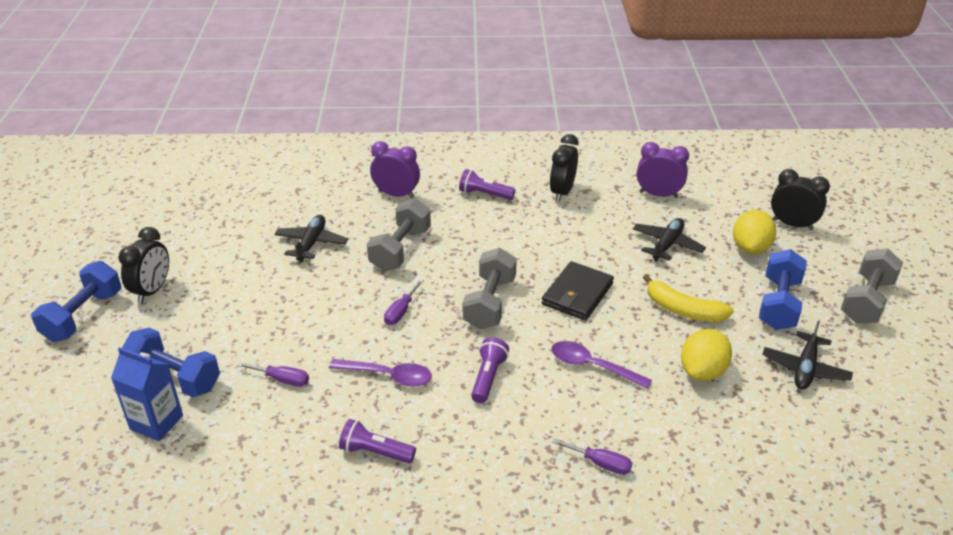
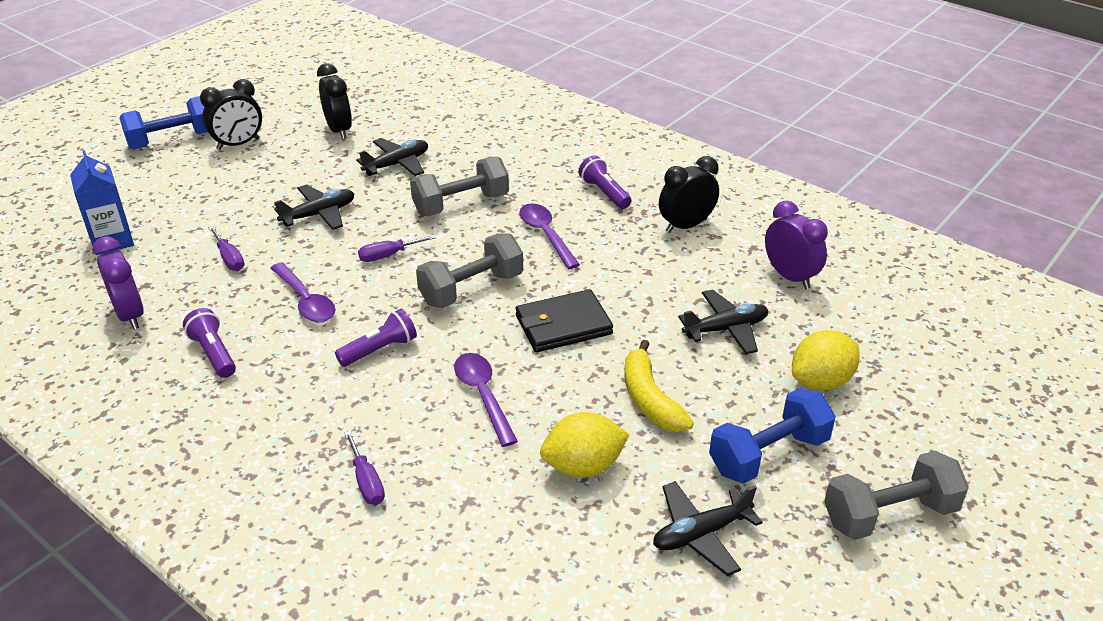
camera: 40 degrees right, 0 degrees up
blue dumbbell [122,328,220,397] -> none
purple clock [370,141,420,198] -> purple clock moved to [92,236,144,329]
black clock [771,169,830,230] -> black clock moved to [317,63,352,139]
none -> black plane [274,184,354,230]
none -> purple spoon [519,203,580,269]

